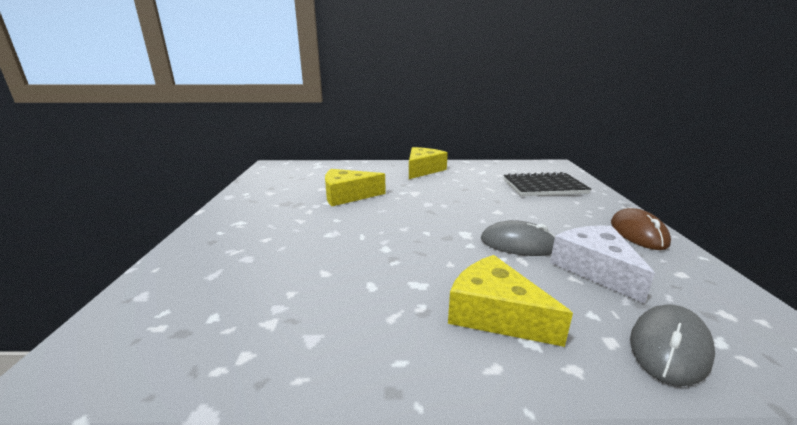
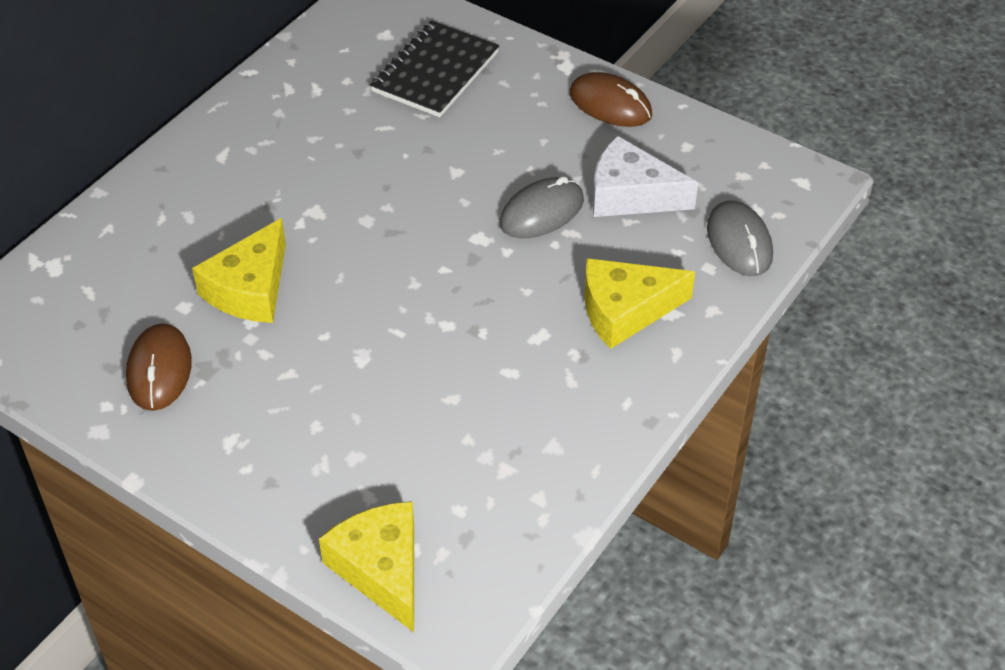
camera: 55 degrees left, 25 degrees up
yellow cheese [409,147,448,179] -> yellow cheese moved to [319,501,414,632]
none -> brown mouse [126,323,192,411]

